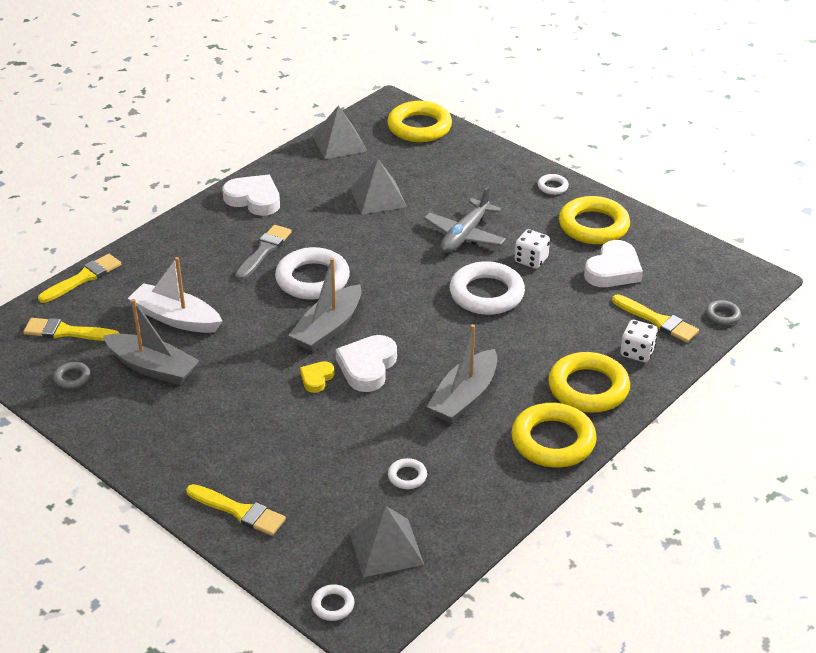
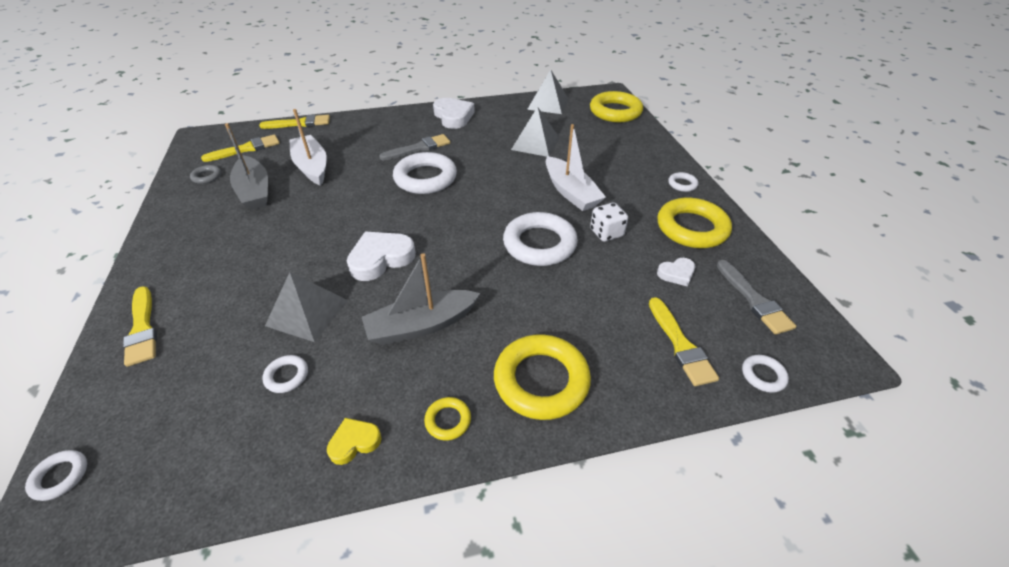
camera: 35 degrees right, 5 degrees up
yellow brush [23,318,120,341] -> yellow brush turned 105 degrees clockwise [201,135,280,162]
grey boat [288,258,362,352] -> none
yellow heart [300,361,335,393] -> yellow heart moved to [327,418,382,465]
grey pyramid [349,506,424,577] -> grey pyramid moved to [265,272,348,342]
grey plane [424,187,506,253] -> white boat [546,124,606,211]
yellow ring [511,403,597,468] -> yellow ring [424,397,471,441], size x0.45
white heart [584,240,643,287] -> white heart [657,258,695,287], size x0.55
white dice [620,320,658,362] -> none
grey ring [706,300,741,325] -> white ring [742,355,789,393]
none -> grey brush [717,260,796,335]

